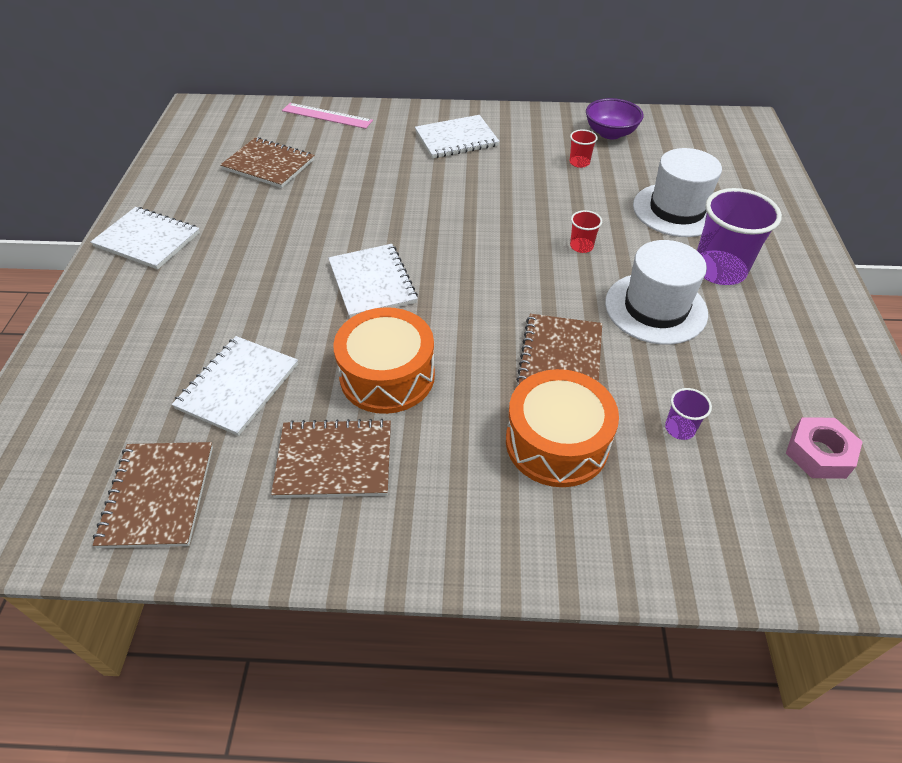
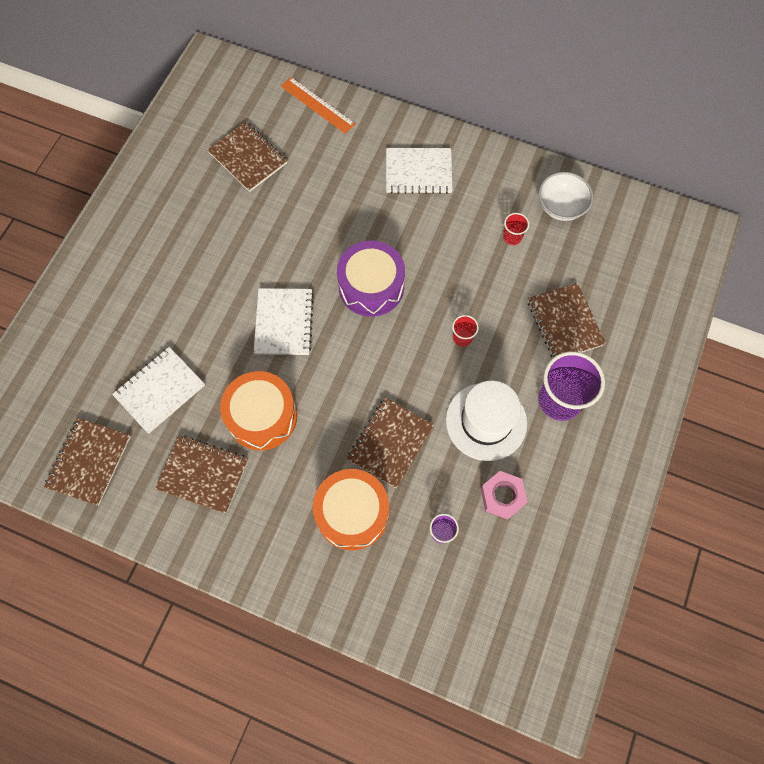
camera: 20 degrees right, 20 degrees up
white notebook [90,207,200,269] -> none
pink ruler [282,103,373,129] -> orange ruler [281,77,355,133]
purple bowl [586,98,644,139] -> white bowl [538,172,593,221]
white hat [633,148,722,237] -> brown notebook [528,283,606,358]
pink nut [786,417,863,479] -> pink nut moved to [481,471,527,520]
none -> purple drum [337,241,405,317]

